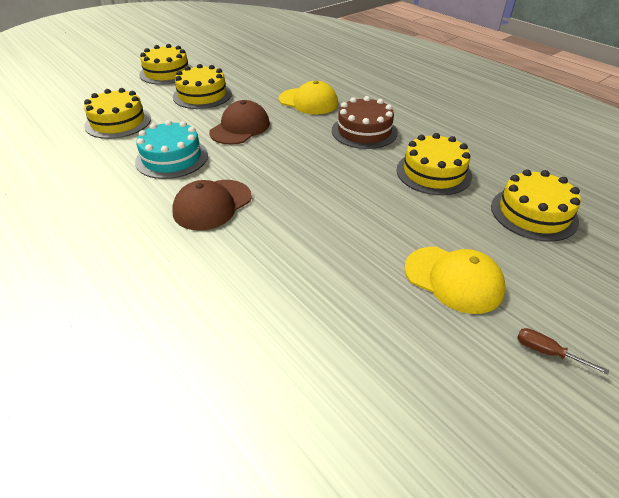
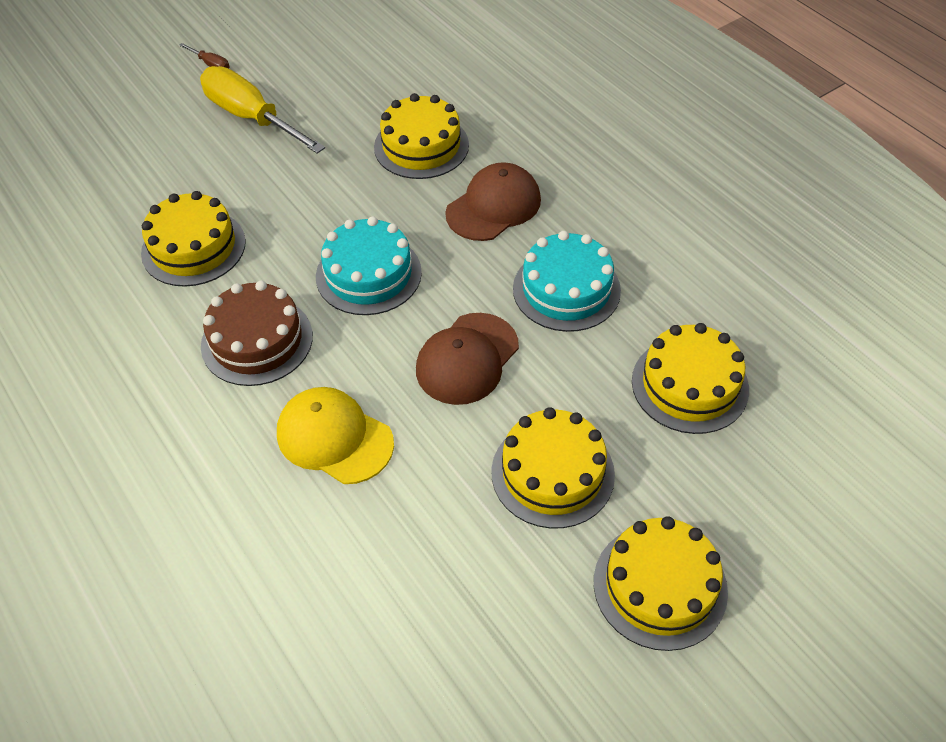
camera: 175 degrees left, 10 degrees up
yellow cap [404,247,506,314] -> yellow screwdriver [200,66,325,154]
yellow cake [491,169,581,242] -> yellow cake moved to [374,93,469,179]
none -> turquoise cake [316,217,422,315]

